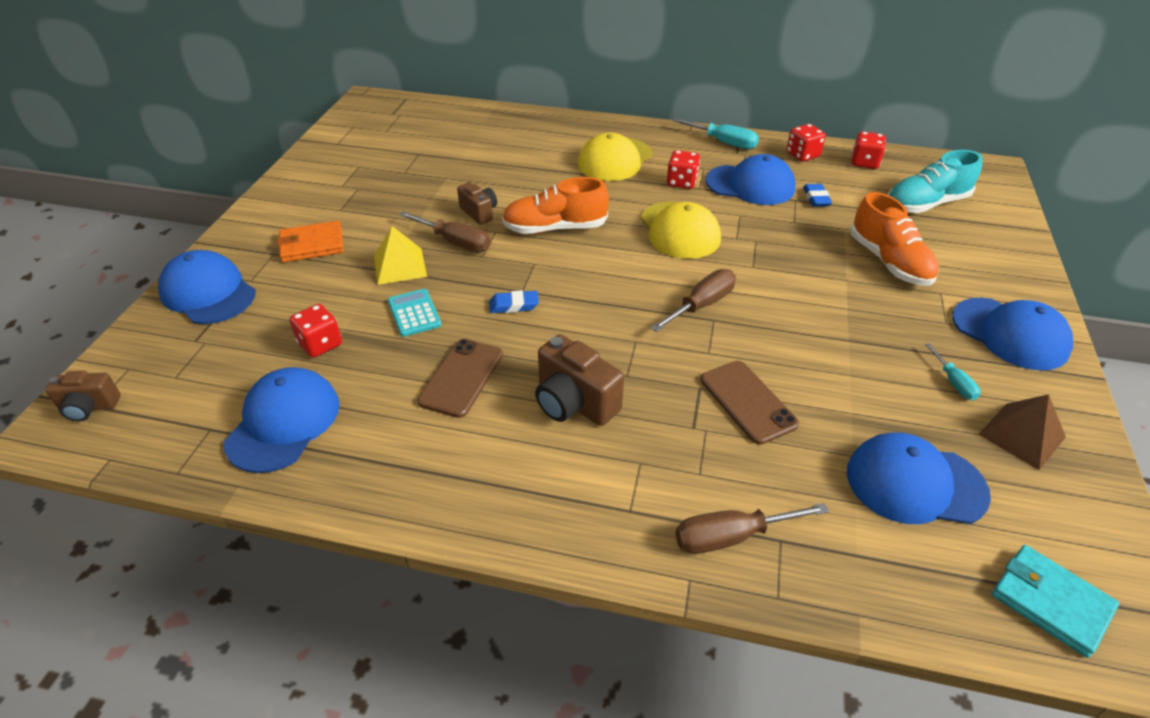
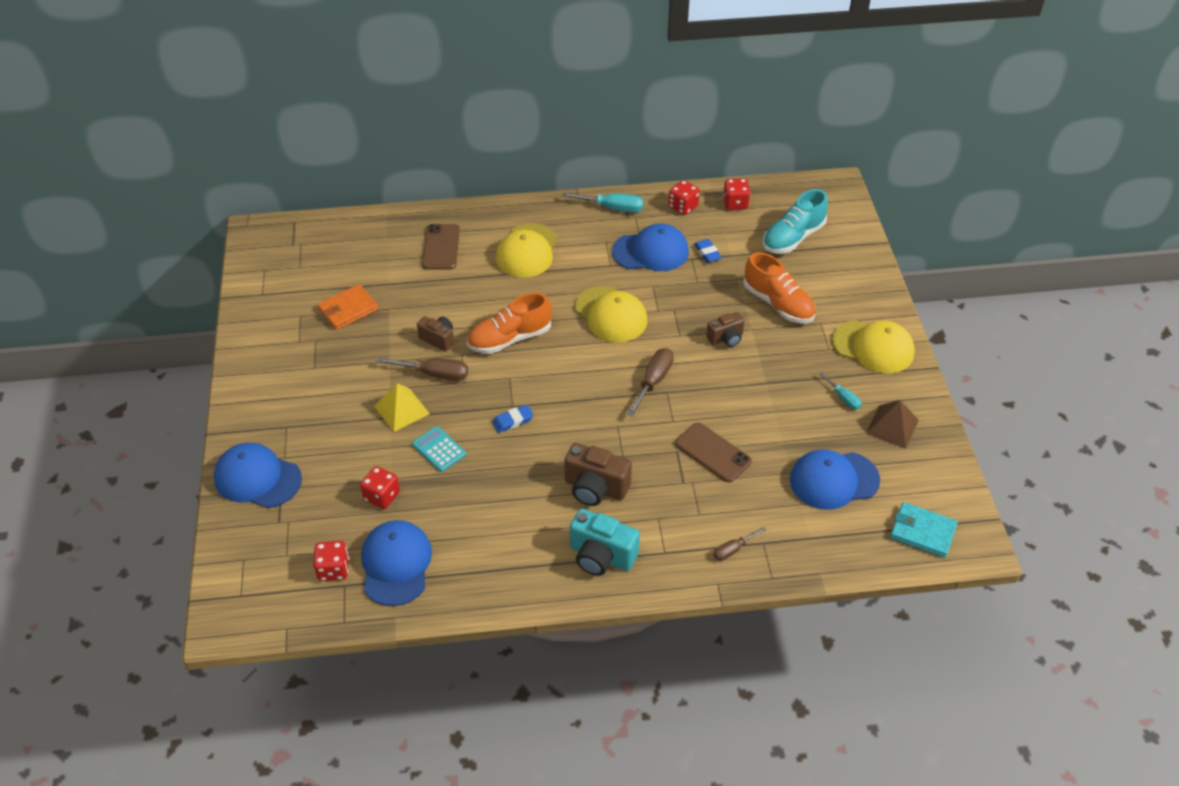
camera: 20 degrees left, 5 degrees up
brown camera [45,370,121,421] -> brown camera moved to [706,312,745,347]
orange wallet [277,221,344,262] -> orange wallet moved to [317,284,379,330]
brown phone [417,339,503,418] -> brown phone moved to [422,224,460,269]
red dice [667,150,700,189] -> red dice moved to [313,541,349,581]
brown screwdriver [675,503,829,554] -> brown screwdriver [714,527,766,561], size x0.60
blue cap [952,298,1073,371] -> yellow cap [832,320,915,373]
none -> turquoise camera [570,508,640,576]

